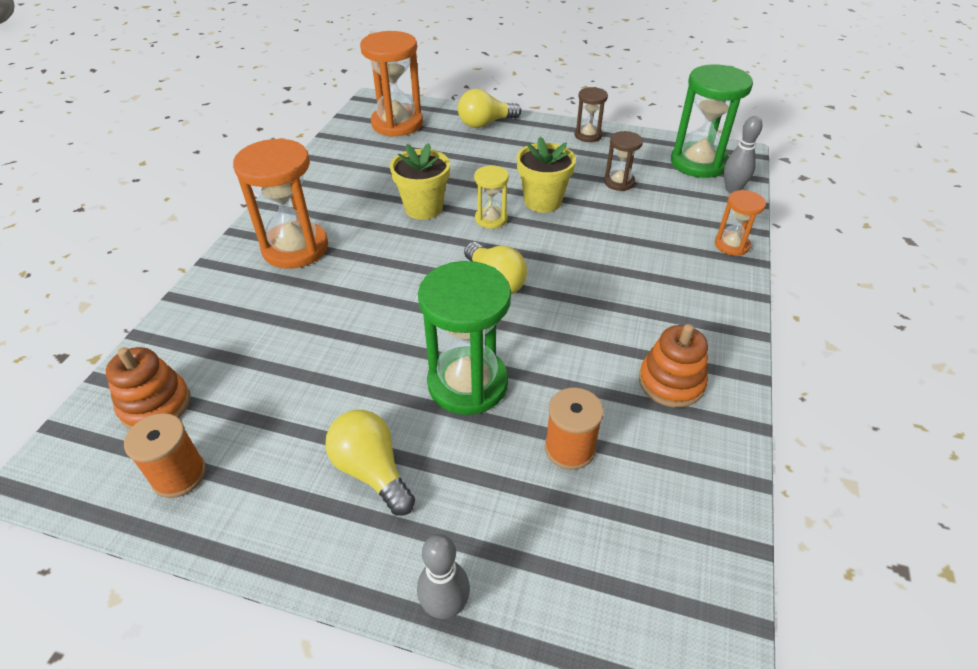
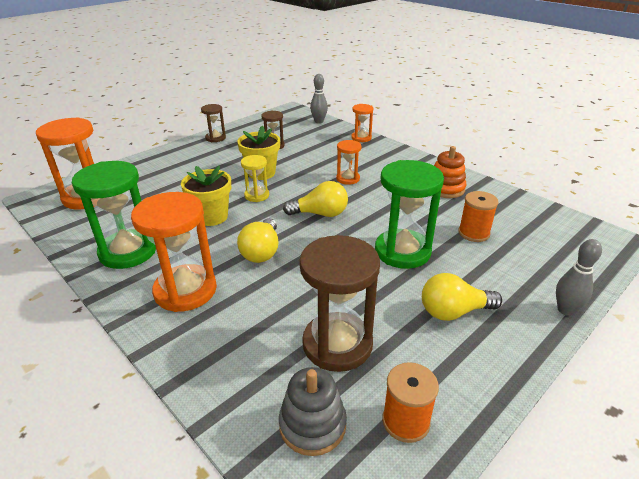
camera: 60 degrees left, 10 degrees down
orange stacking toy [106,347,191,429] -> grey stacking toy [279,367,347,456]
yellow light bulb [458,89,521,128] -> yellow light bulb moved to [237,218,278,263]
green hourglass [671,64,753,178] -> green hourglass moved to [72,161,156,269]
none -> brown hourglass [299,235,380,372]
none -> orange hourglass [336,140,361,185]

